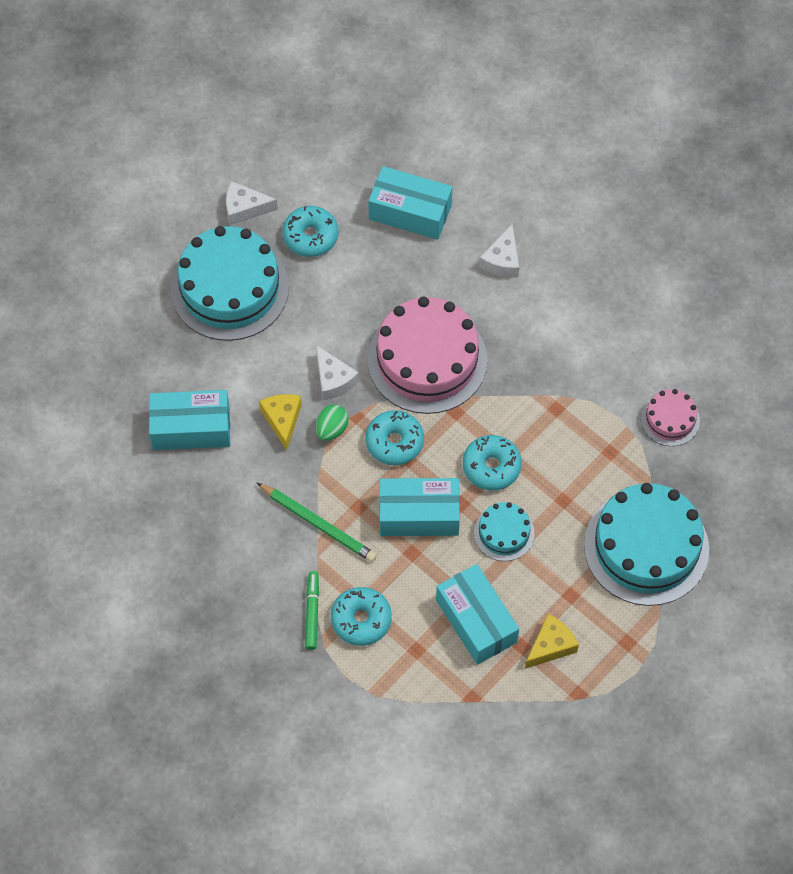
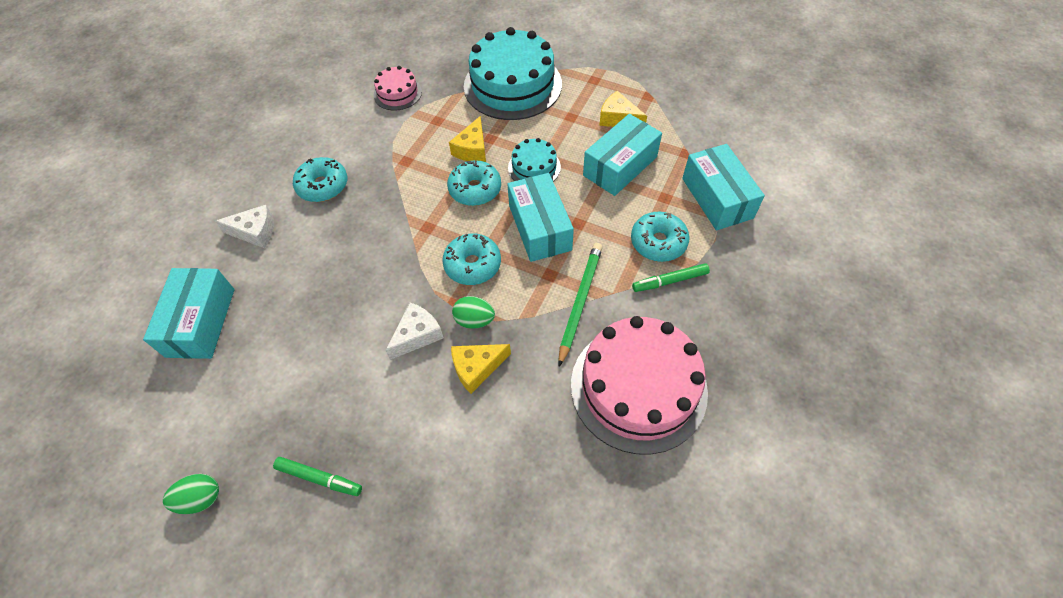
camera: 105 degrees left, 5 degrees down
turquoise box [149,390,230,450] -> turquoise box moved to [682,144,765,230]
turquoise cake [171,226,289,341] -> green marker [273,457,362,496]
white cheese [226,181,278,225] -> green egg [163,474,219,514]
turquoise donut [282,206,339,257] -> turquoise donut moved to [293,157,347,202]
pink cake [367,297,487,414] -> pink cake moved to [571,316,708,455]
none -> yellow cheese [449,116,486,162]

